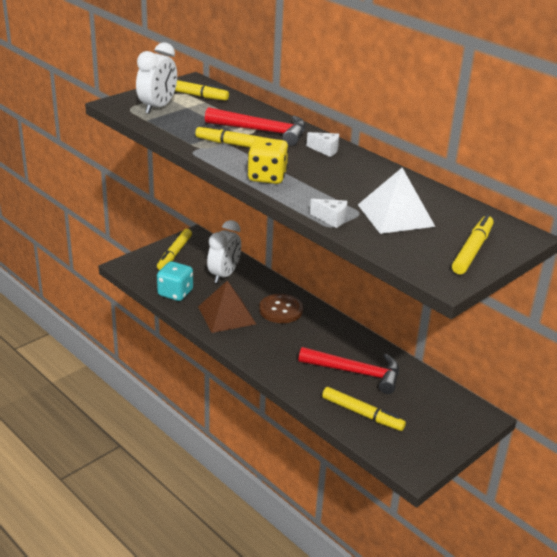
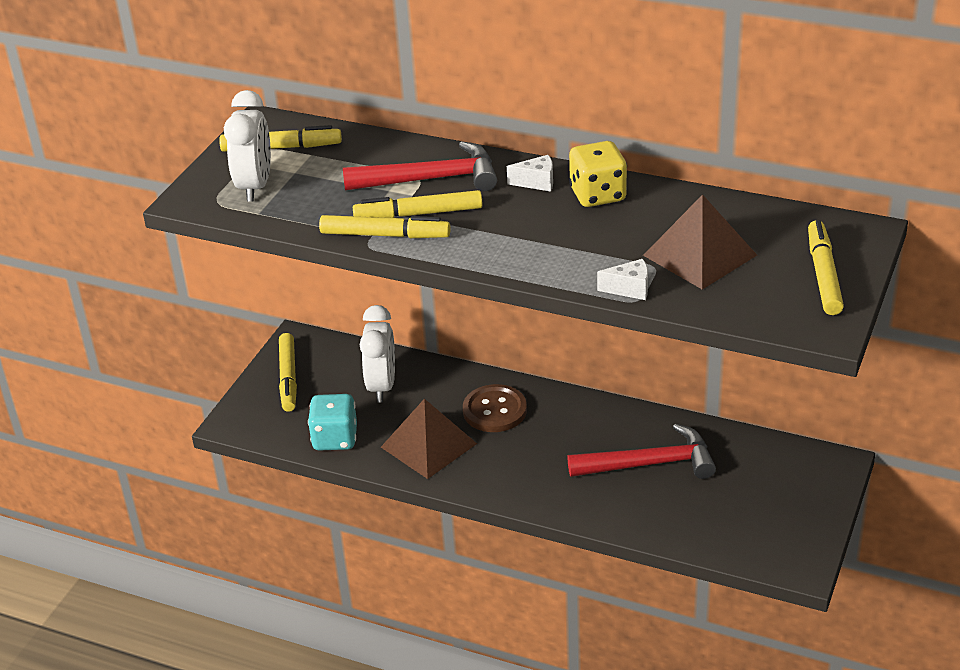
camera: 20 degrees left, 5 degrees up
yellow dice [248,138,289,184] -> yellow dice moved to [569,141,627,207]
yellow marker [322,387,406,431] -> yellow marker moved to [319,215,451,238]
white pyramid [358,168,435,234] -> brown pyramid [643,194,757,290]

